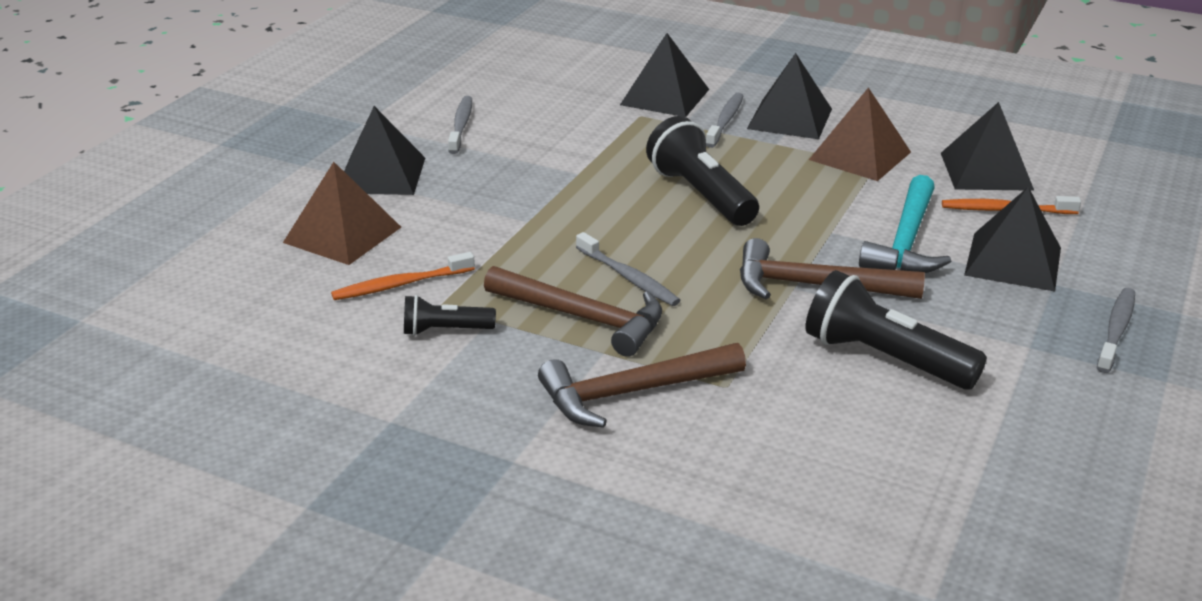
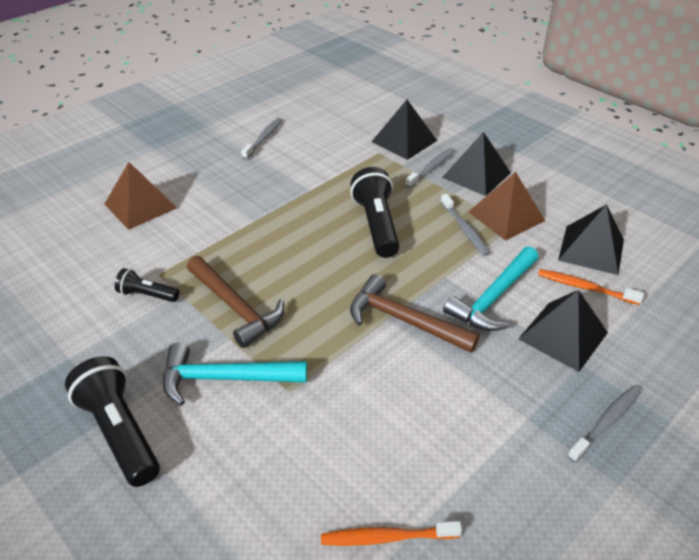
camera: 20 degrees right, 10 degrees up
orange toothbrush [331,252,475,300] -> orange toothbrush moved to [321,521,462,546]
black pyramid [344,106,425,195] -> none
brown hammer [538,343,746,428] -> turquoise hammer [163,343,307,406]
grey toothbrush [576,232,680,306] -> grey toothbrush moved to [441,194,490,256]
black flashlight [805,270,987,389] -> black flashlight moved to [65,356,160,487]

